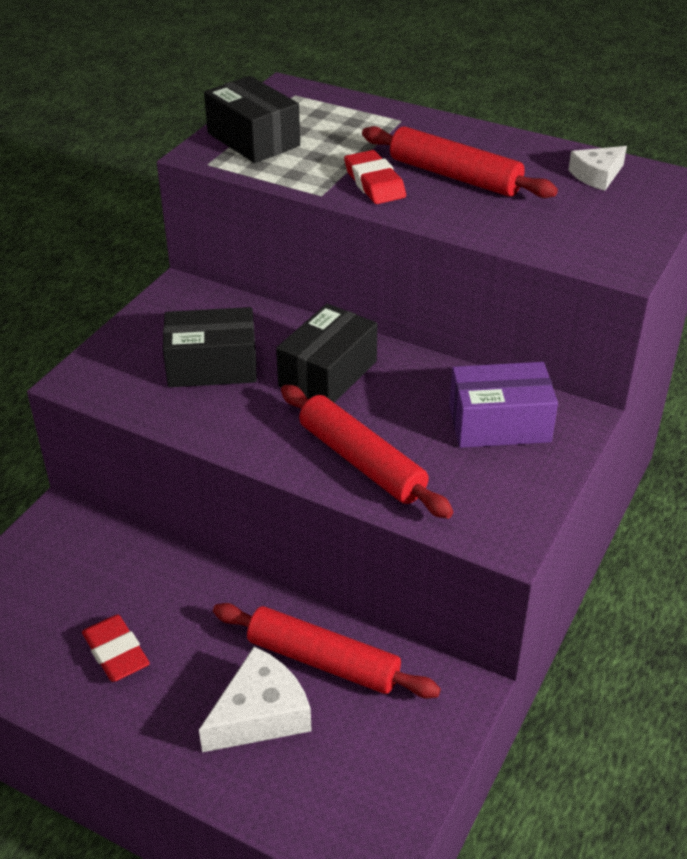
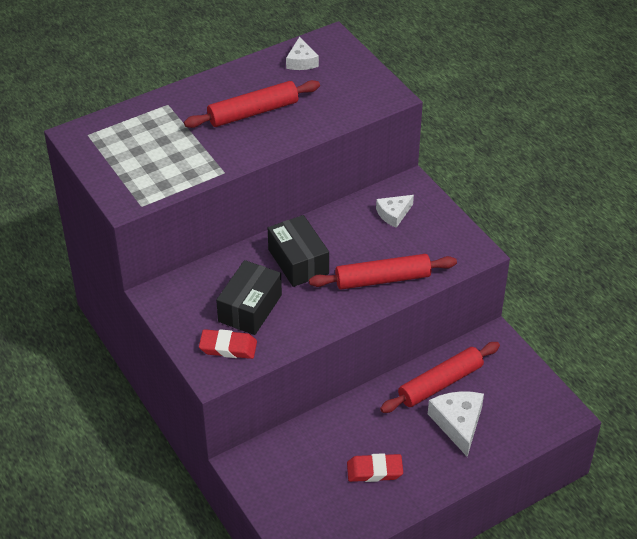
camera: 60 degrees left, 5 degrees up
black box [204,76,300,163] -> none
red eraser [344,150,406,204] -> red eraser moved to [199,329,257,359]
purple box [449,362,558,448] -> white cheese [376,195,414,228]

